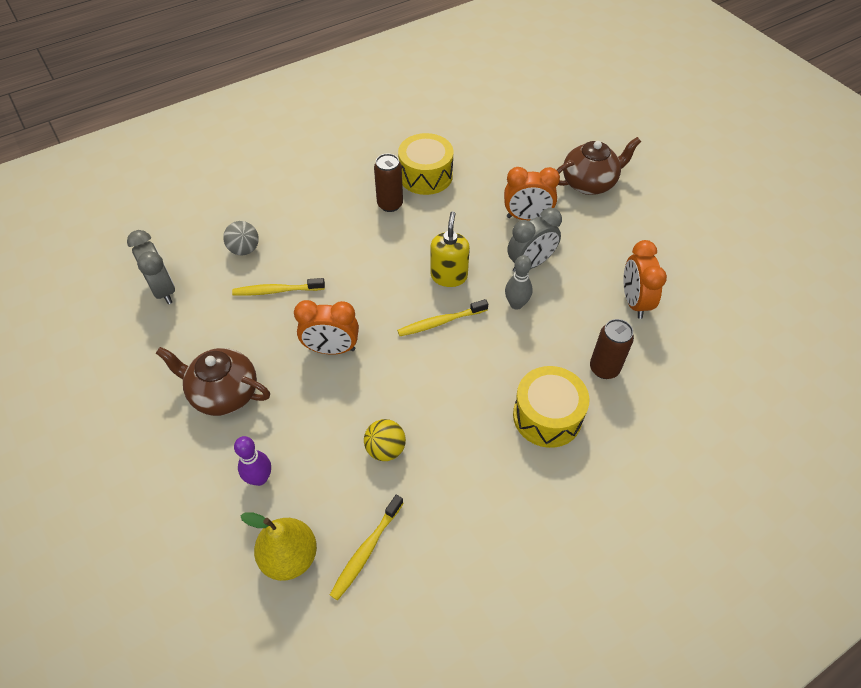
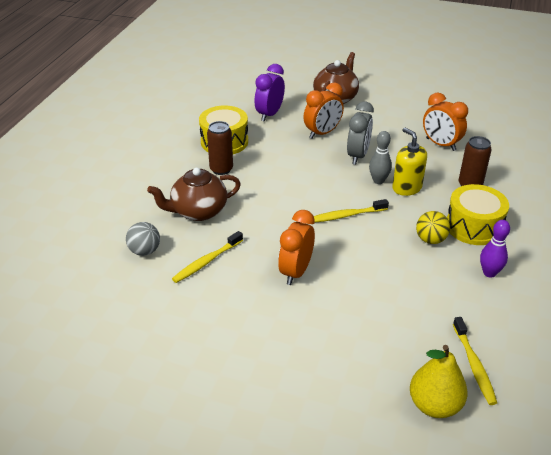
camera: 40 degrees left, 15 degrees down
grey clock [127,230,175,304] -> none
brown teapot [156,347,270,416] -> brown teapot moved to [147,168,241,221]
purple bowling pin [234,436,271,486] -> purple bowling pin moved to [480,220,510,278]
orange clock [294,300,359,355] -> orange clock turned 150 degrees clockwise [278,210,315,285]
yellow ball [364,419,406,461] -> yellow ball moved to [416,211,450,244]
yellow toothbrush [397,299,488,336] -> yellow toothbrush turned 45 degrees clockwise [314,199,389,223]
yellow soap dispenser [431,211,470,287] -> yellow soap dispenser moved to [393,128,427,196]
none -> purple clock [255,64,285,122]

